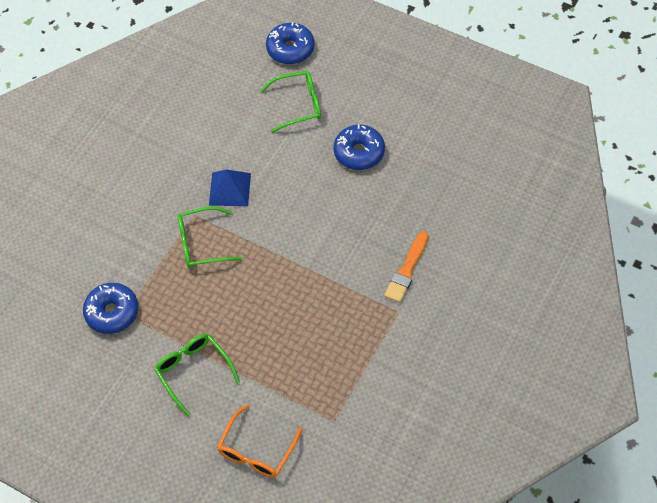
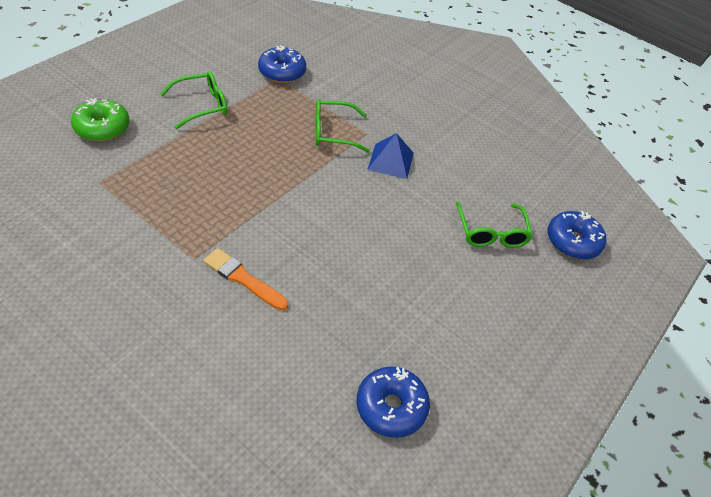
camera: 90 degrees right, 10 degrees down
green glasses [178,206,243,268] -> green glasses turned 90 degrees counterclockwise [316,100,370,153]
orange glasses [217,404,302,478] -> green donut [71,98,130,141]
blue donut [333,125,385,170] -> blue donut moved to [356,366,430,438]

